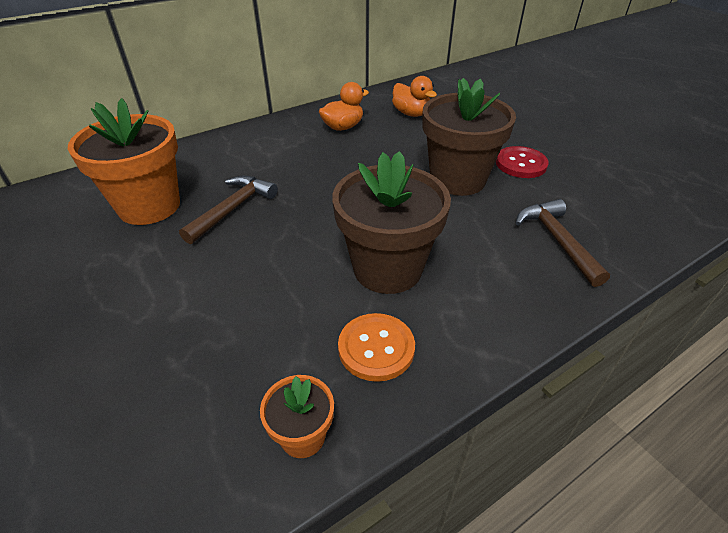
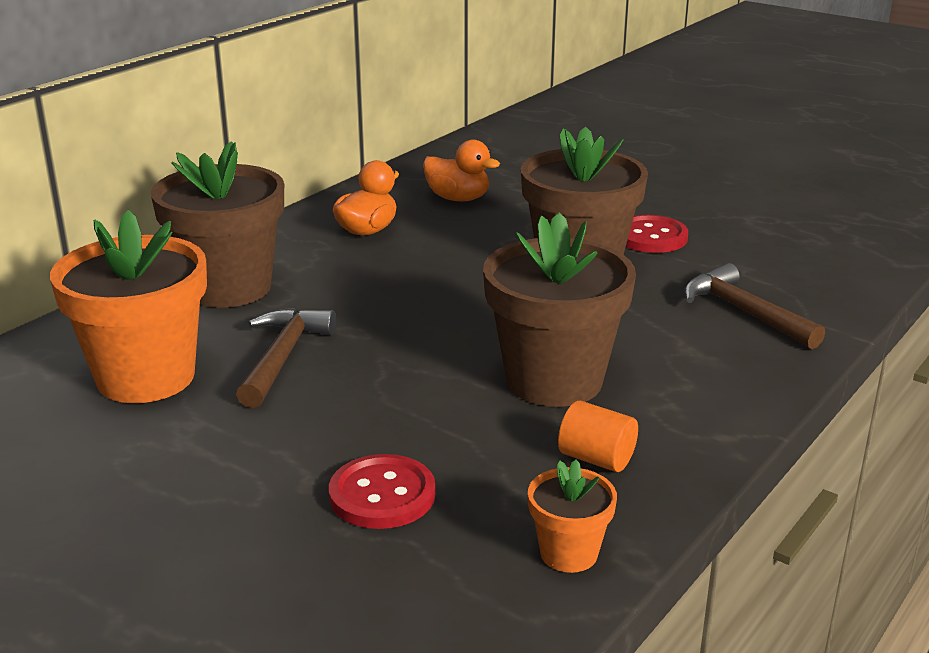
camera: 20 degrees left, 15 degrees down
orange button [338,313,415,382] -> orange cylinder [558,400,638,472]
none -> brown flower pot [151,141,284,308]
none -> red button [329,454,436,529]

